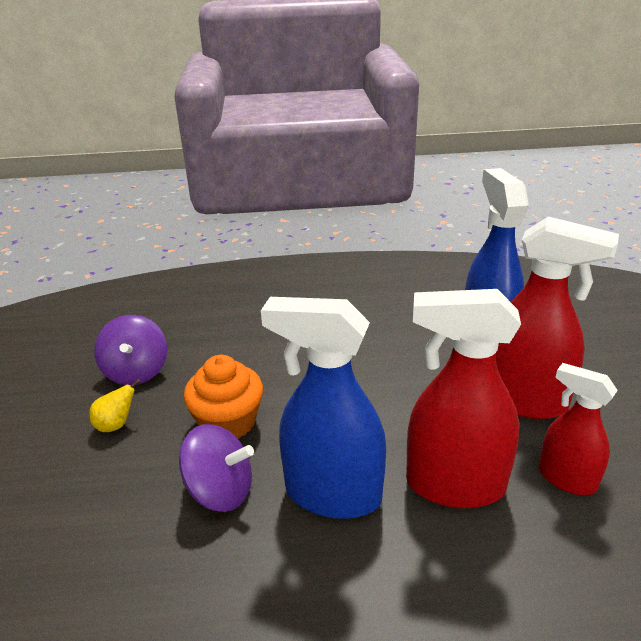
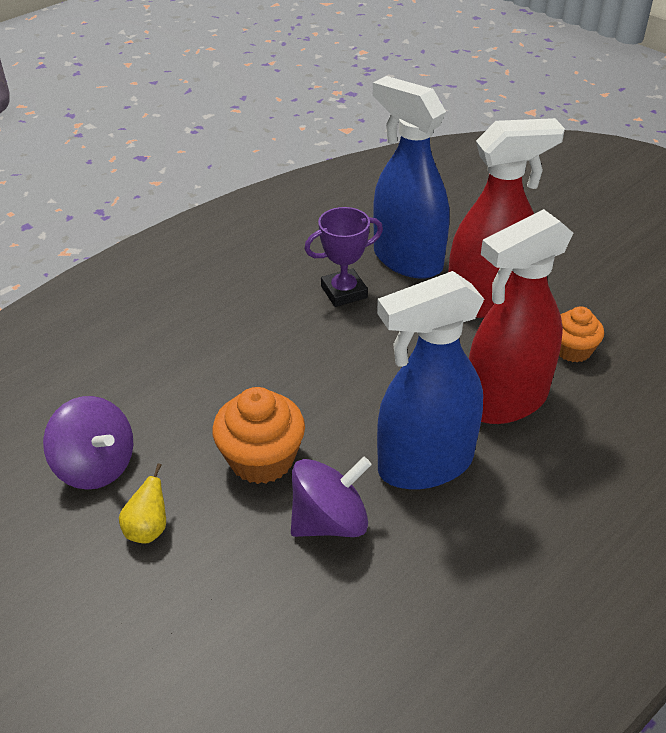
camera: 40 degrees left, 10 degrees up
red spray bottle [539,363,618,495] -> orange cupcake [559,306,604,363]
none -> purple trophy [304,207,383,307]

